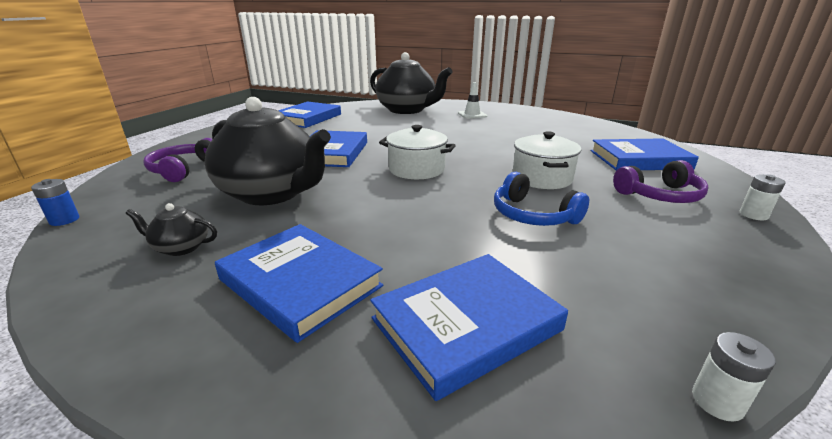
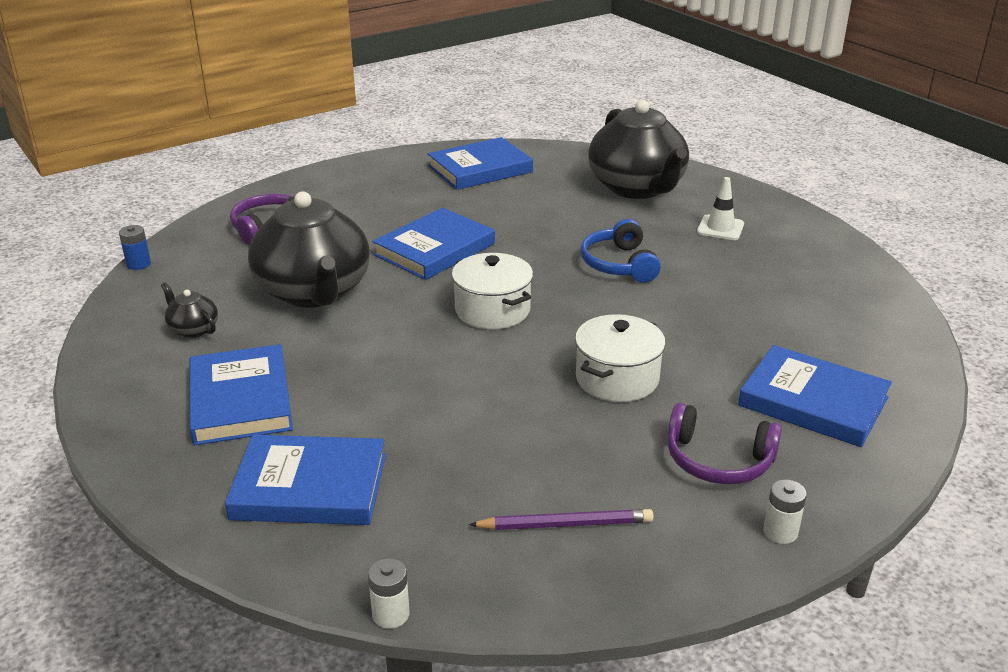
camera: 35 degrees right, 5 degrees up
blue headphones [494,172,589,226] -> blue headphones moved to [581,219,661,283]
none -> purple pencil [469,509,654,530]

